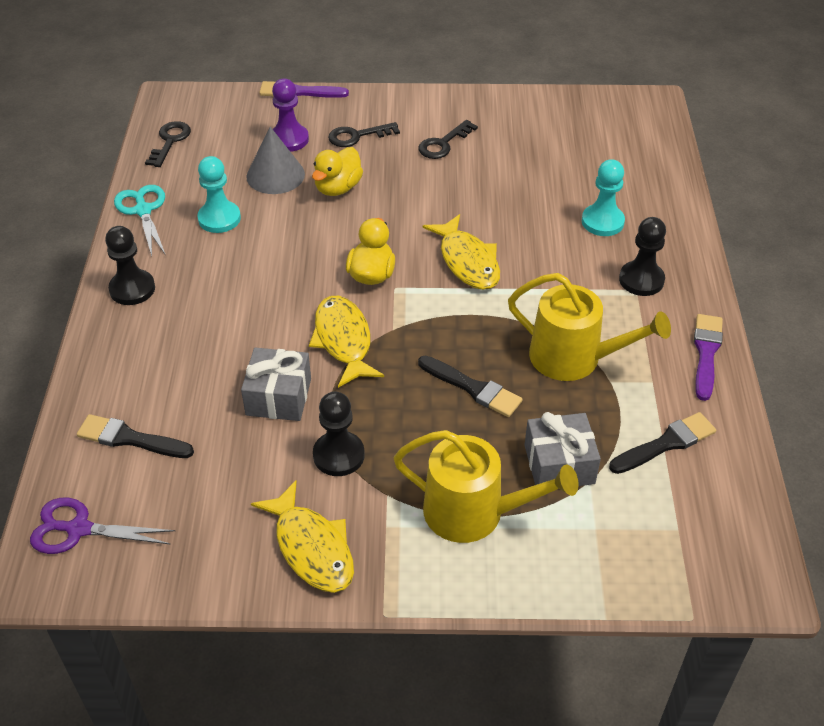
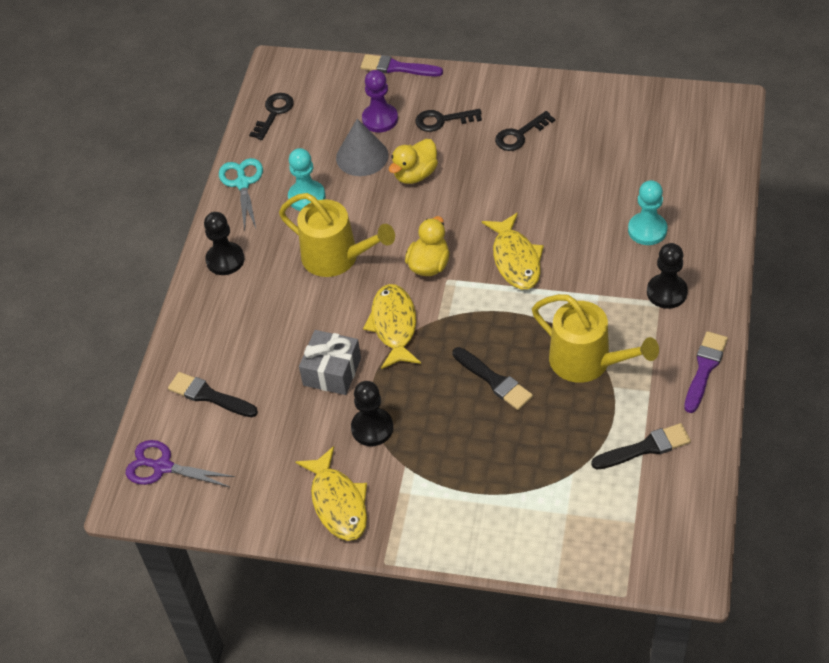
camera: 15 degrees right, 5 degrees up
yellow watering can [394,430,578,543] -> yellow watering can moved to [279,193,395,277]
grey gift [525,412,601,486] -> none

